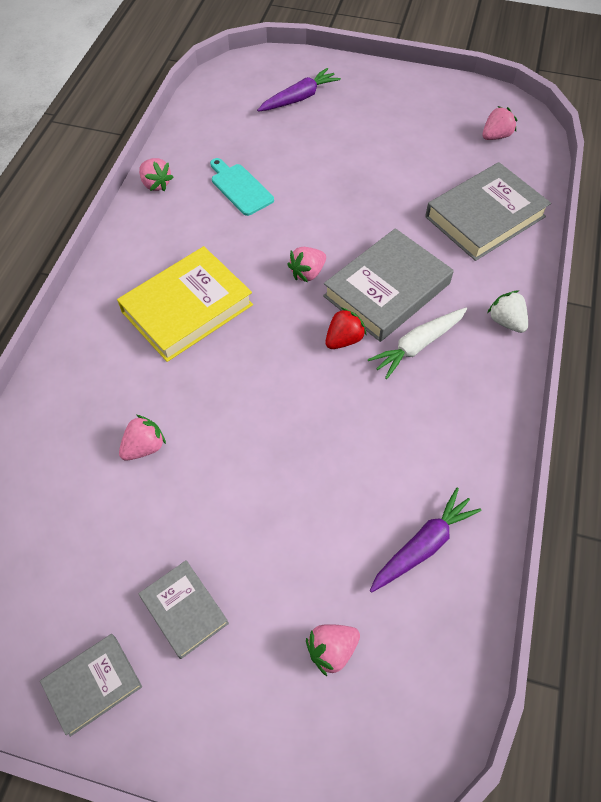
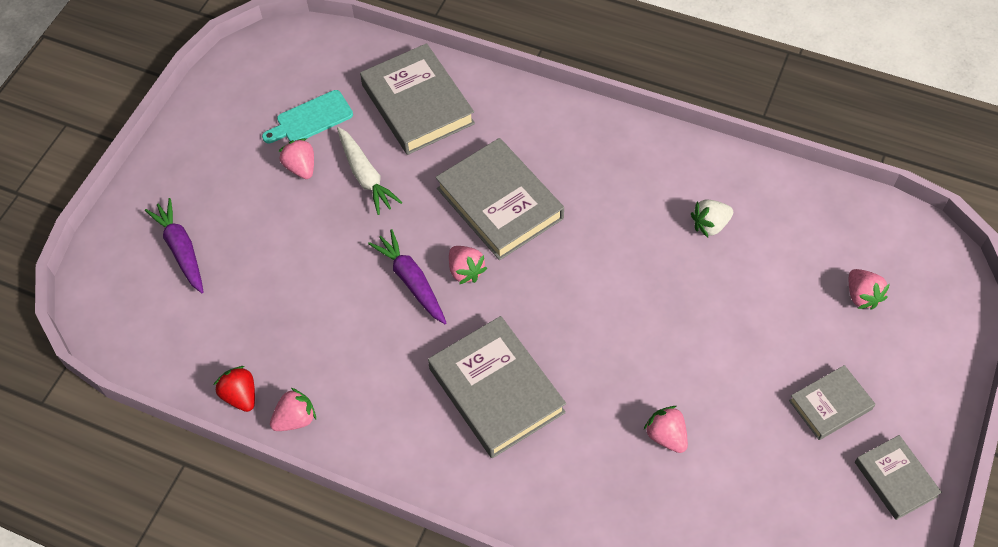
camera: 80 degrees left, 0 degrees up
yellow book [117,246,253,362] -> grey book [428,316,566,458]
turquoise cutting board [210,158,274,216] -> turquoise cutting board moved to [262,90,353,144]
red strawberry [325,308,367,349] -> red strawberry moved to [214,366,255,412]
white carrot [368,308,467,379] -> white carrot moved to [337,127,402,215]
purple carrot [370,488,482,593] -> purple carrot moved to [368,229,447,324]
pink strawberry [482,106,517,140] -> pink strawberry moved to [278,138,314,179]
white strawberry [487,291,528,333] -> white strawberry moved to [691,200,733,237]

